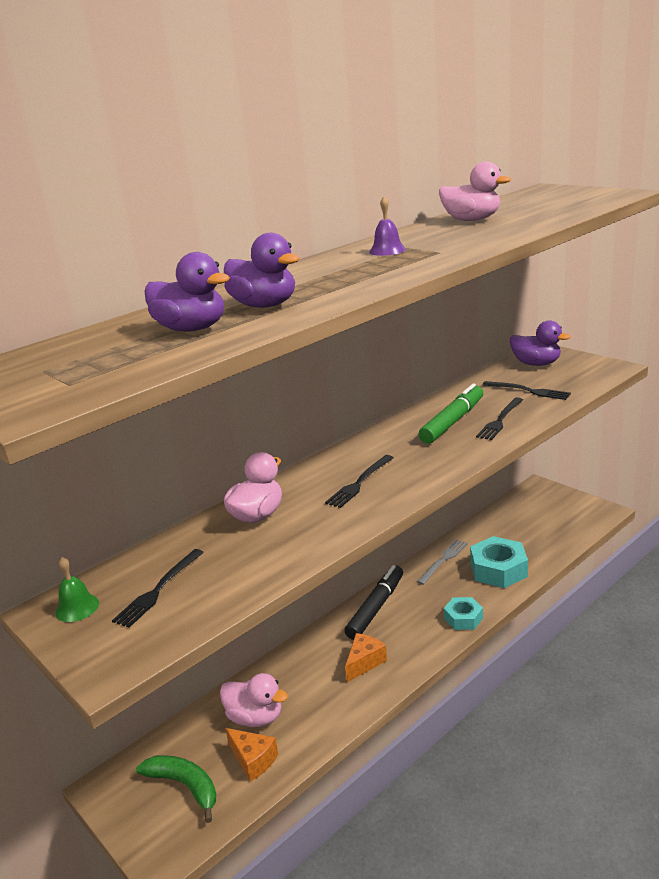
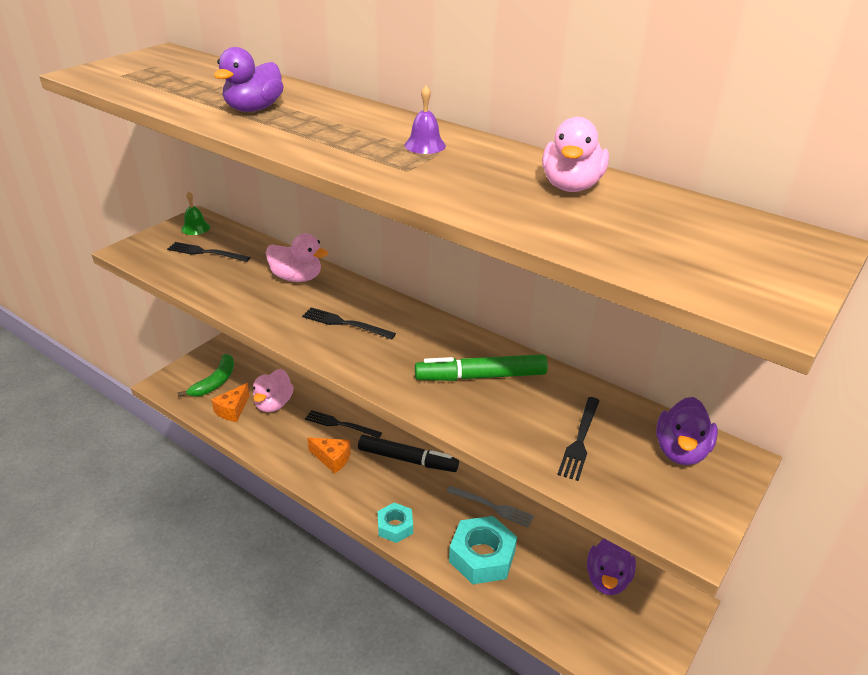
camera: 75 degrees right, 10 degrees up
purple duck [145,252,230,331] -> purple duck moved to [587,539,636,595]
green marker [418,384,483,444] -> green marker turned 150 degrees clockwise [415,354,548,381]
black fork [476,397,523,440] -> black fork moved to [305,410,382,438]

